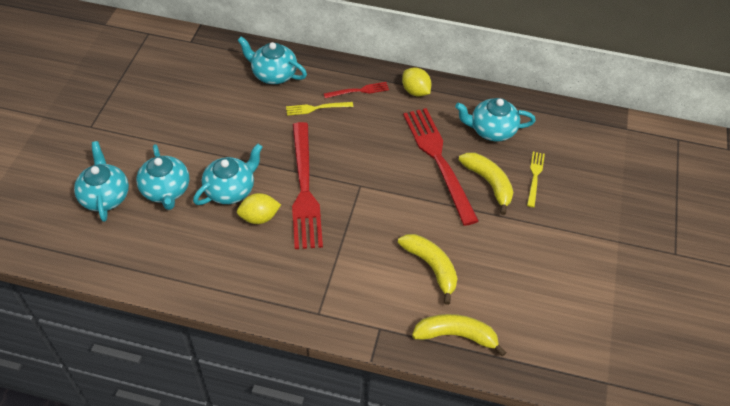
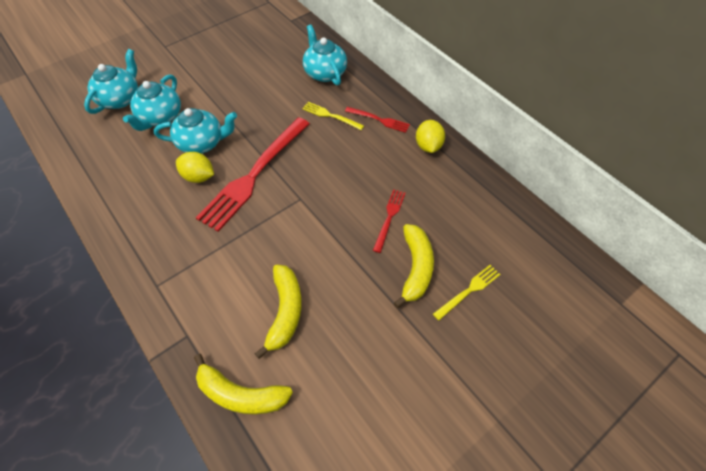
camera: 40 degrees right, 5 degrees up
red fork [403,108,479,226] -> red fork [373,189,405,253], size x0.46
yellow banana [412,314,507,357] -> yellow banana turned 150 degrees clockwise [194,354,293,415]
turquoise teapot [455,98,536,142] -> none

